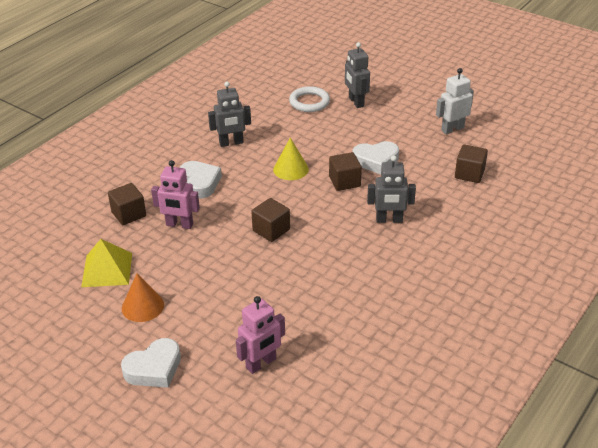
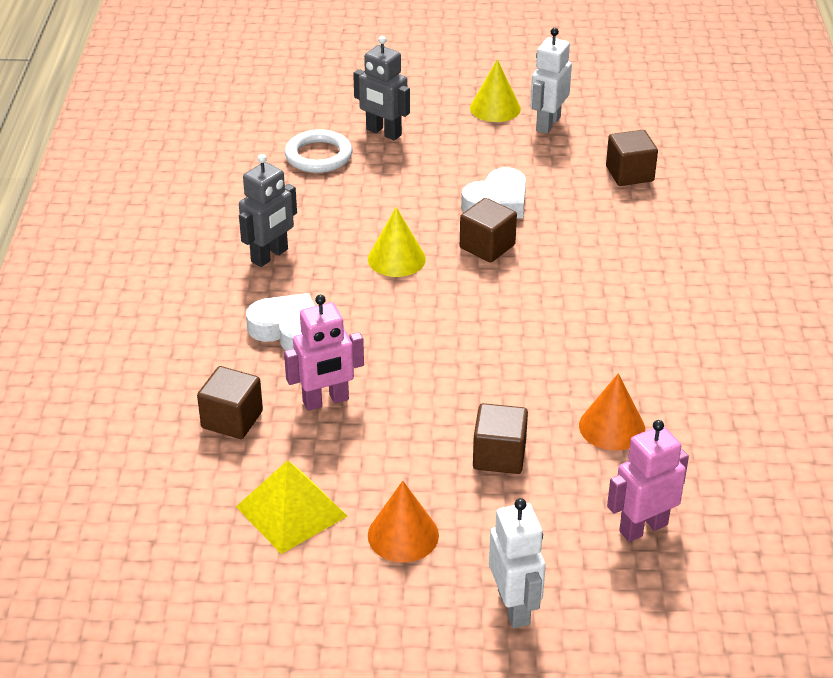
camera: 35 degrees left, 0 degrees up
white heart [121,338,181,388] -> white robot [489,498,546,628]
pink robot [236,296,285,374] -> pink robot turned 135 degrees counterclockwise [607,420,689,542]
brown cube [251,198,290,242] -> brown cube moved to [473,403,528,474]
grey robot [367,155,416,223] -> none
none -> yellow cone [470,59,521,122]
none -> orange cone [579,373,645,451]

